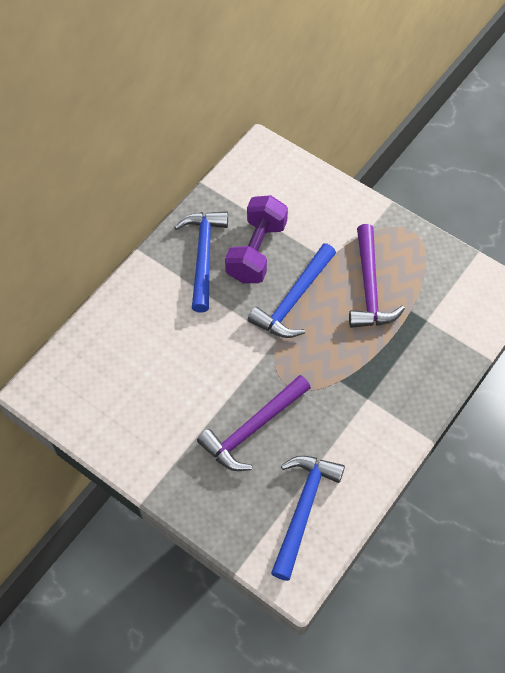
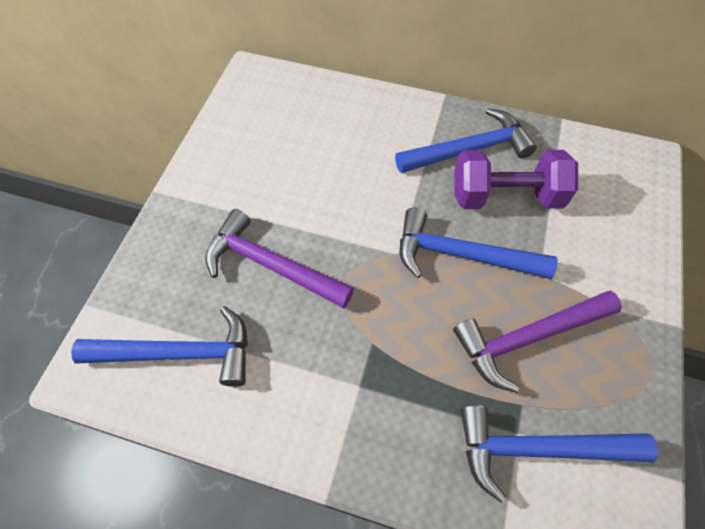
camera: 70 degrees right, 0 degrees up
none -> blue hammer [461,405,658,503]

